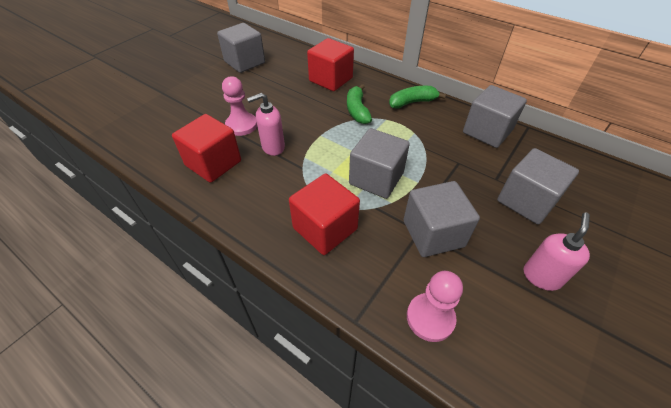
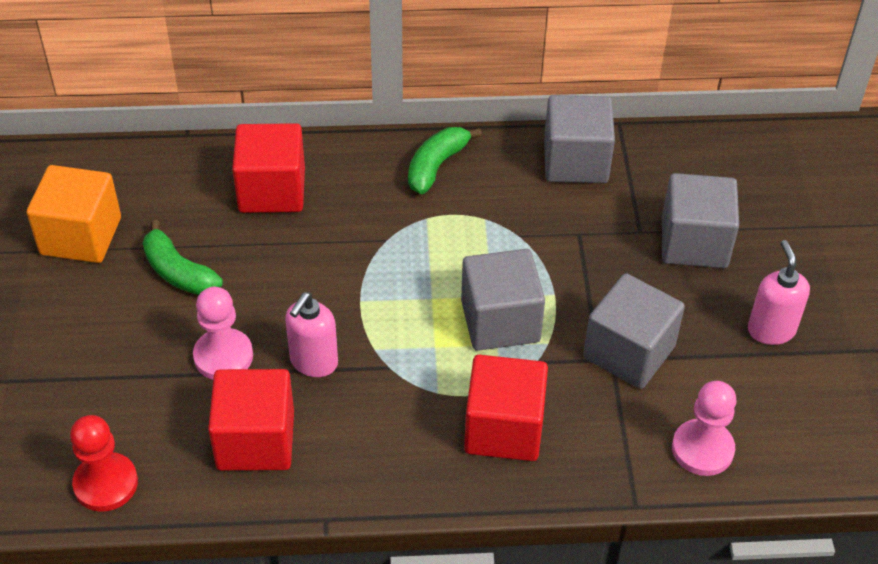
camera: 40 degrees left, 0 degrees up
grey cube [217,23,265,73] -> orange cube [27,165,121,263]
green banana [347,84,372,124] -> green banana moved to [143,220,223,295]
none -> red pawn [70,415,138,512]

